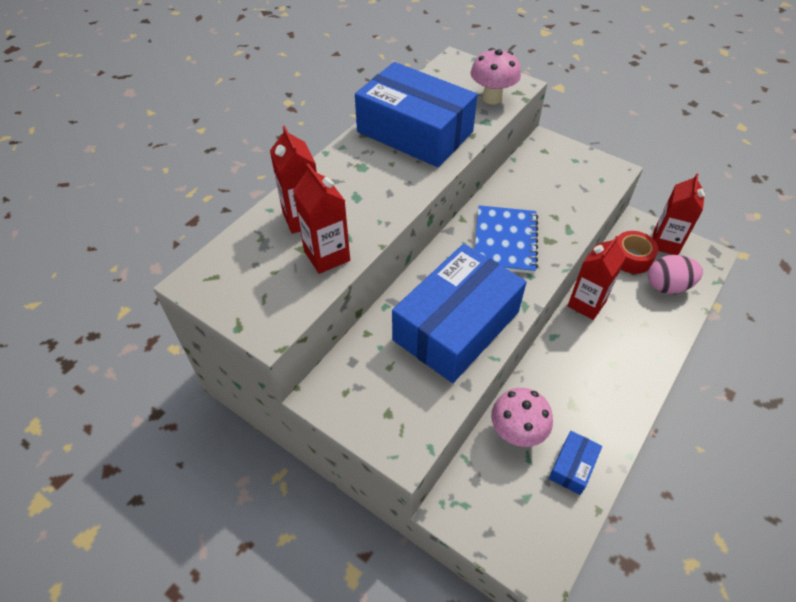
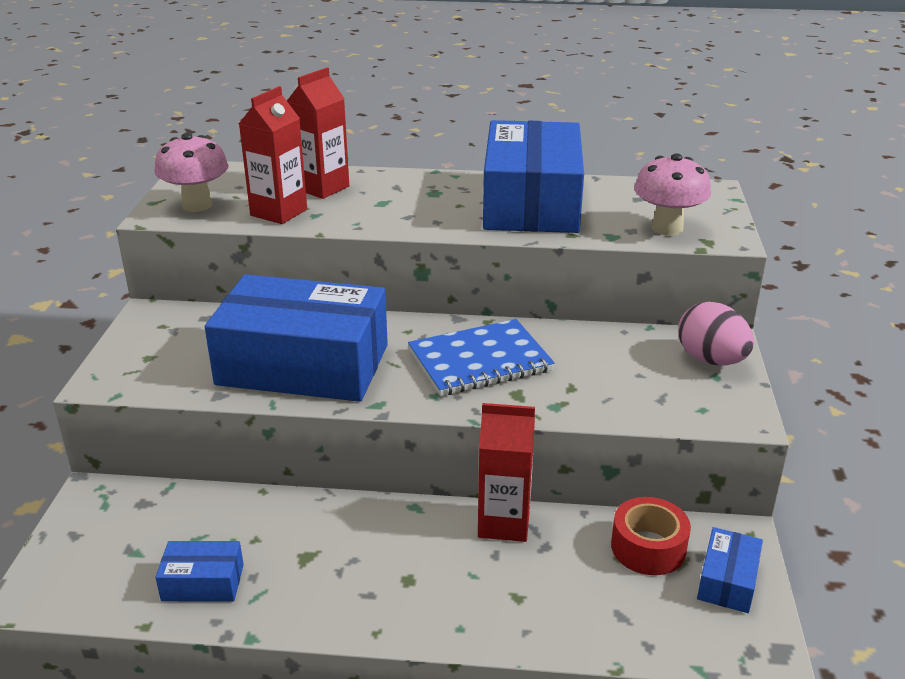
camera: 60 degrees right, 20 degrees down
pink mushroom [491,388,553,447] -> pink mushroom moved to [154,133,229,212]
pink egg [648,255,703,294] -> pink egg moved to [678,302,754,365]
red carton [652,173,705,255] -> blue box [697,527,763,613]

